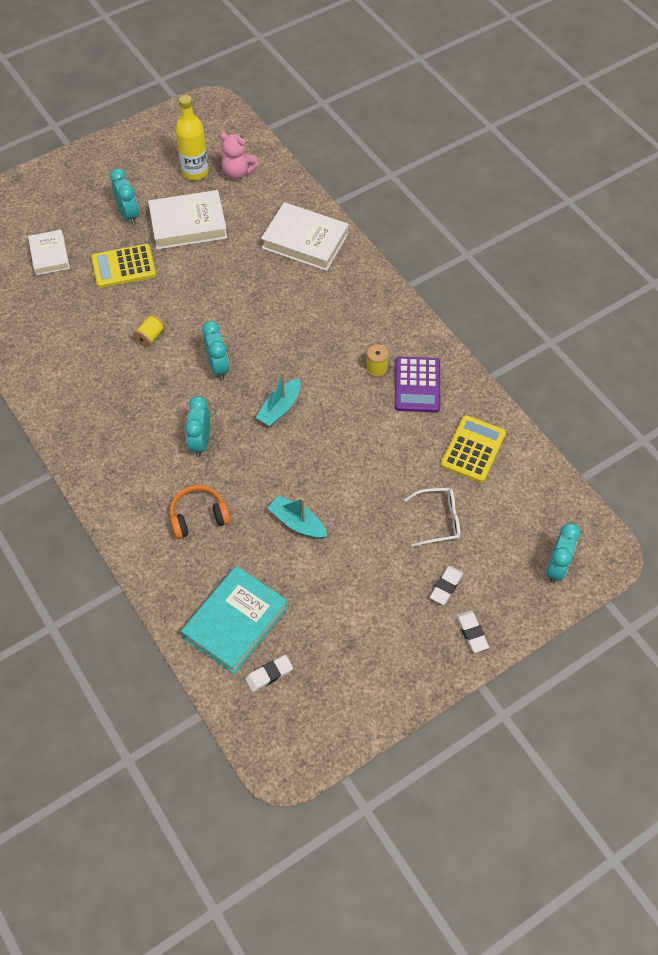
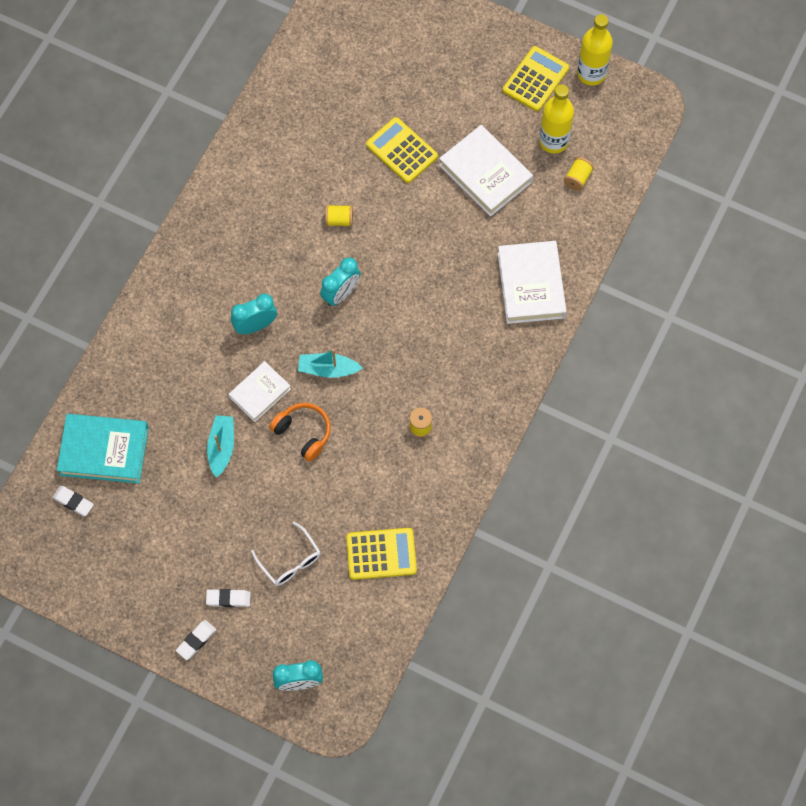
camera: 60 degrees right, 10 degrees up
white book [28,230,70,276] -> white book moved to [229,361,291,422]
turquoise clock [110,169,139,225] -> none
orange headphones [170,485,231,539] -> orange headphones moved to [269,403,331,462]
pink teddy bear [220,133,259,179] -> yellow spool [564,157,594,191]
purple calculator [395,357,440,412] -> none
none -> yellow calculator [503,46,569,111]
none -> yellow bottle [577,14,613,86]

